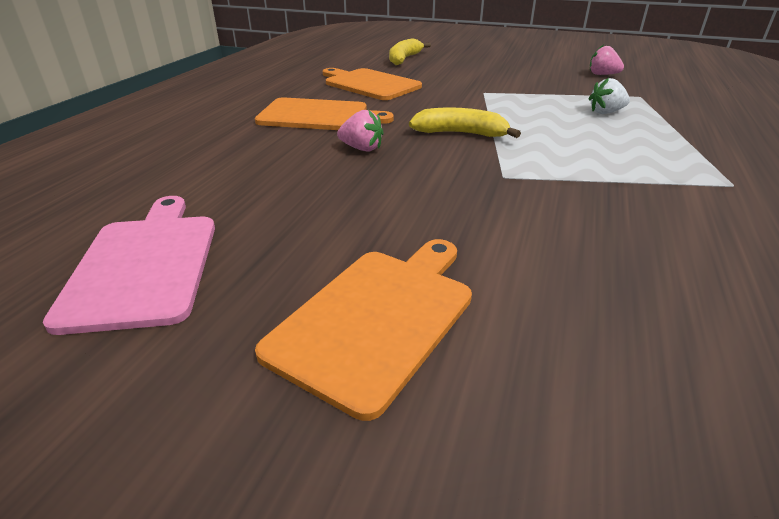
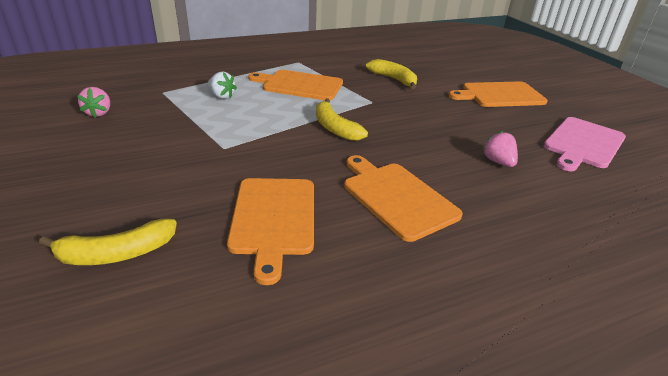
camera: 135 degrees left, 0 degrees up
pink strawberry [337,110,384,152] -> pink strawberry moved to [482,131,518,167]
none -> orange cutting board [248,70,343,100]
none -> yellow banana [366,59,417,89]

